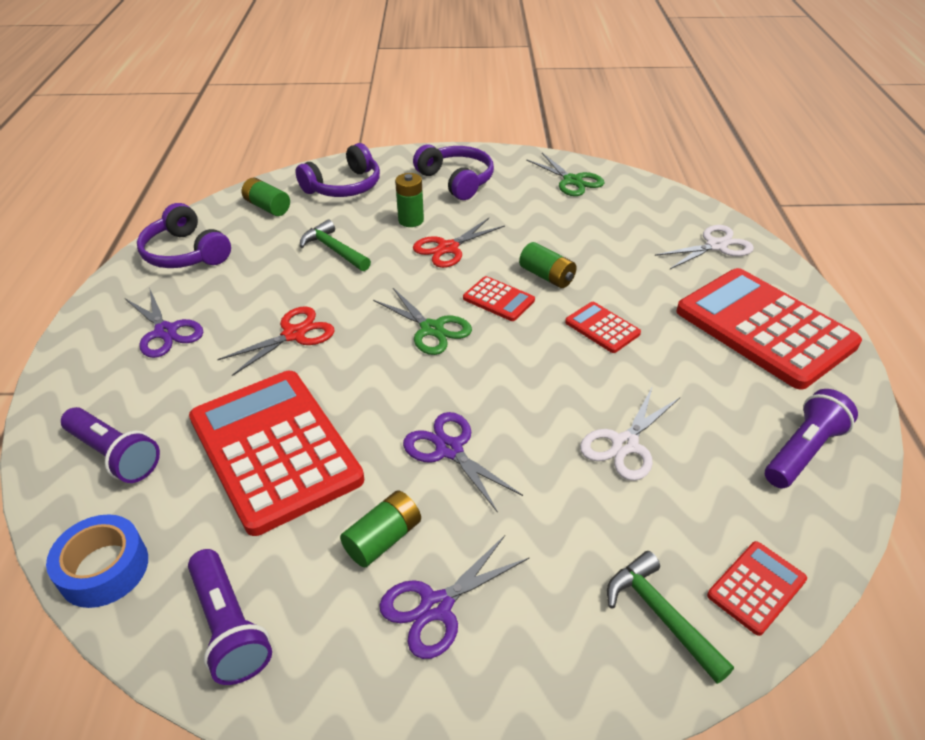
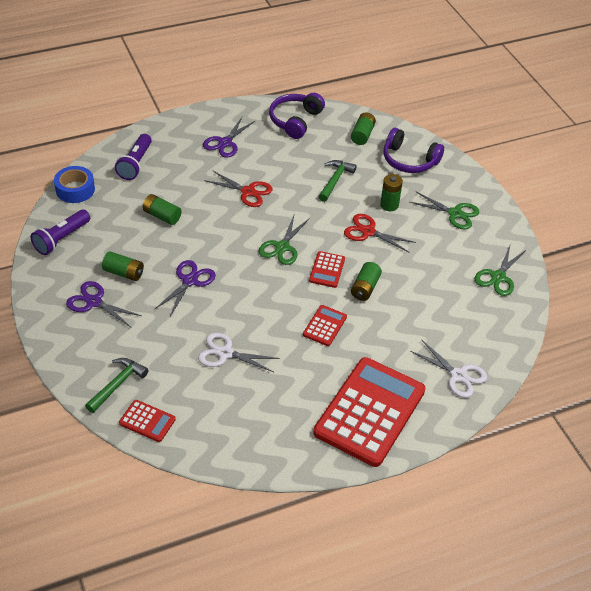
camera: 65 degrees right, 5 degrees up
red calculator [189,371,364,536] -> green battery [143,194,182,225]
purple headphones [413,144,494,200] -> green scissors [410,192,479,230]
purple flashlight [765,389,858,488] -> none

